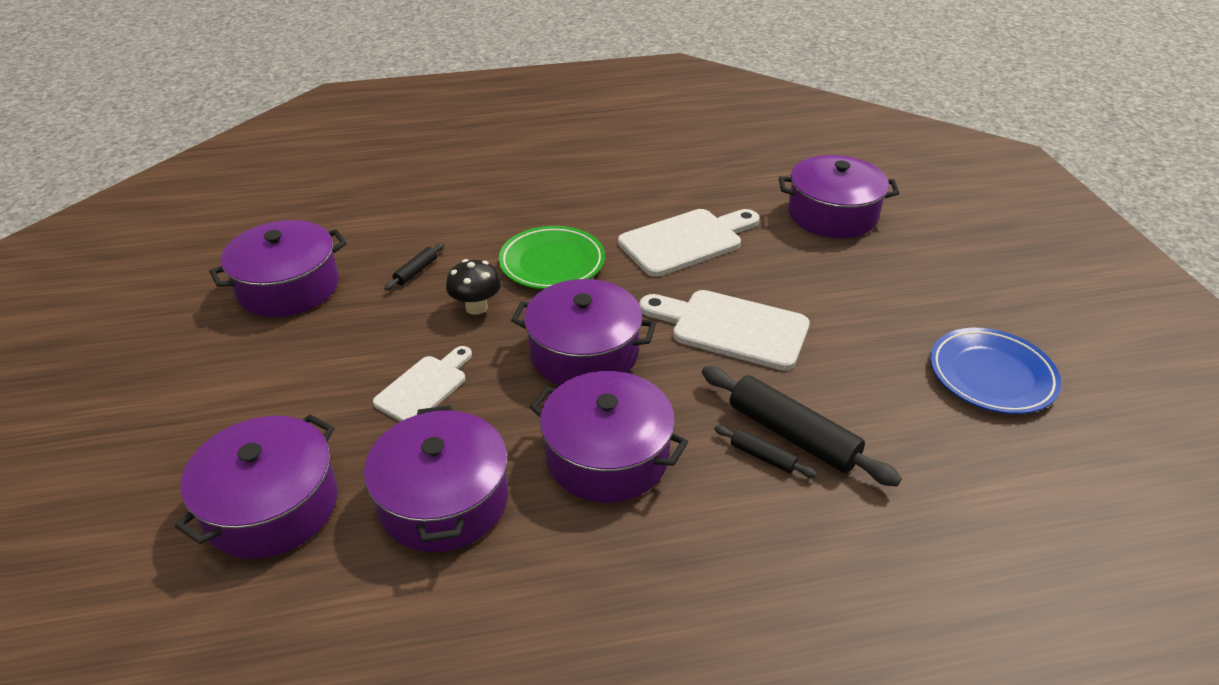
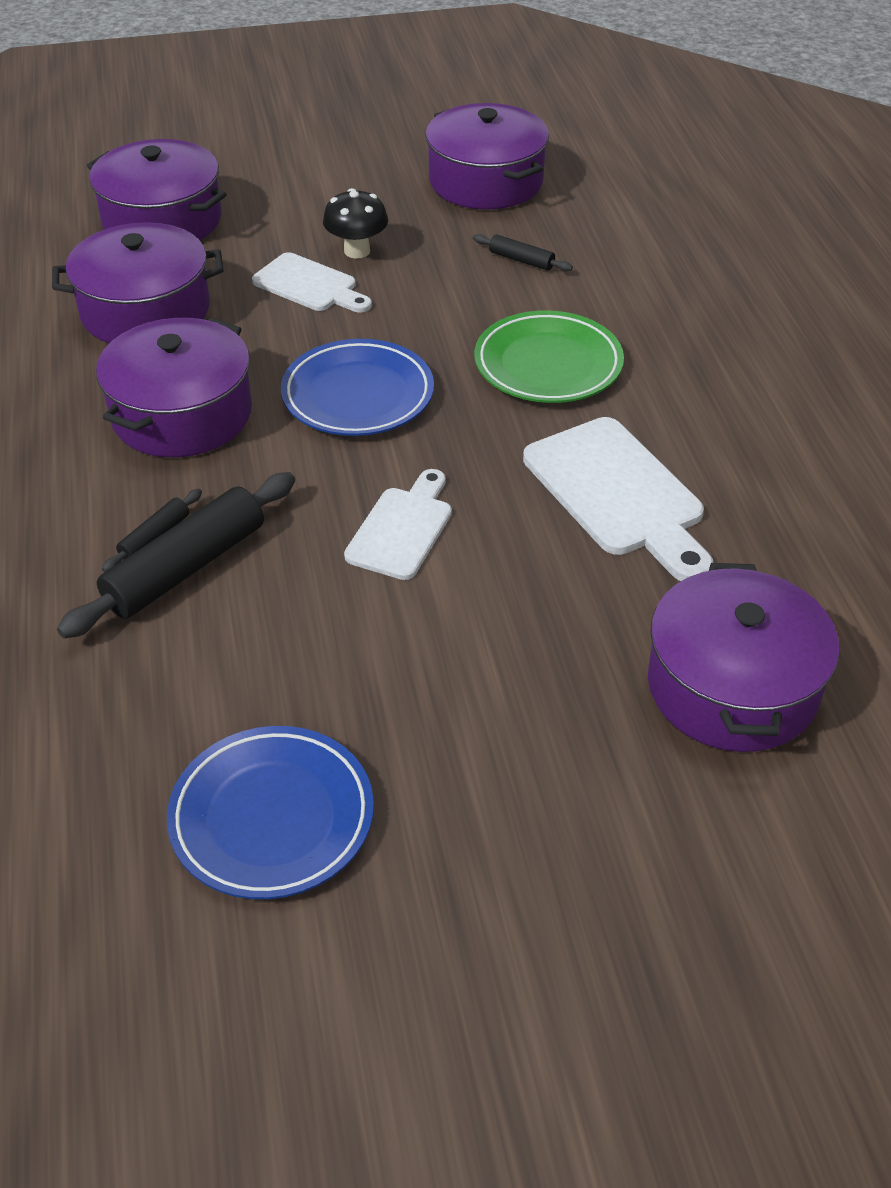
camera: 90 degrees right, 5 degrees up
black mushroom [446,259,501,315] -> black mushroom moved to [323,188,388,258]
purple pot [511,279,656,385] -> blue plate [281,339,434,436]
white cutting board [639,290,810,371] -> white cutting board [344,469,452,580], size x0.63

